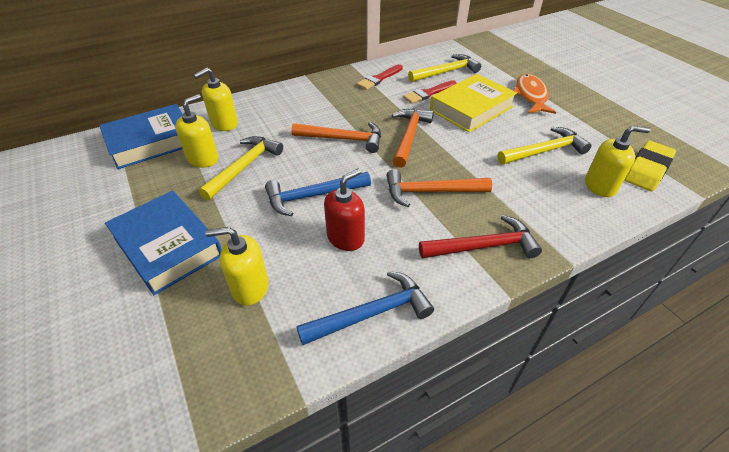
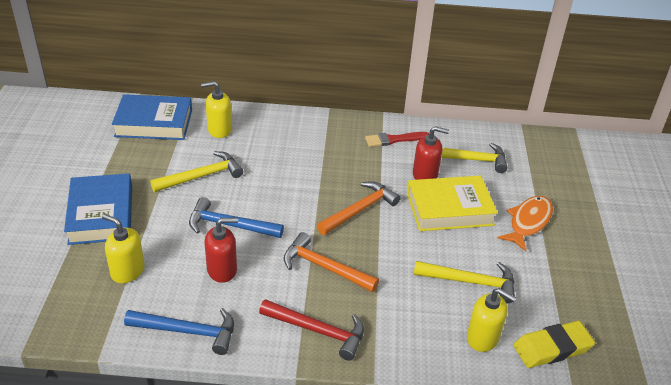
camera: 30 degrees right, 5 degrees down
yellow soap dispenser [175,94,218,168] -> none
orange hammer [291,122,381,153] -> none
red brush [403,80,457,104] -> red soap dispenser [413,126,449,180]

